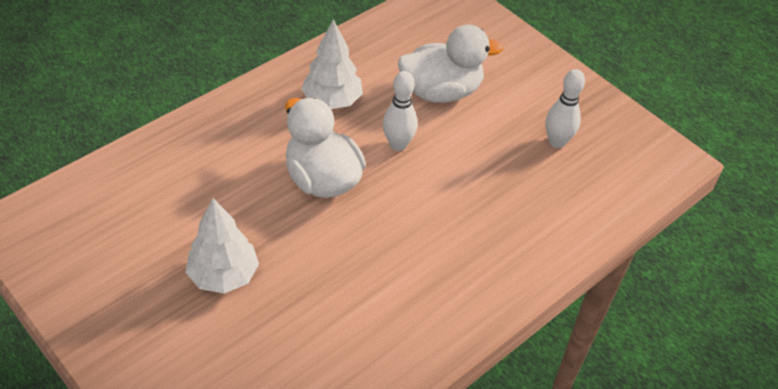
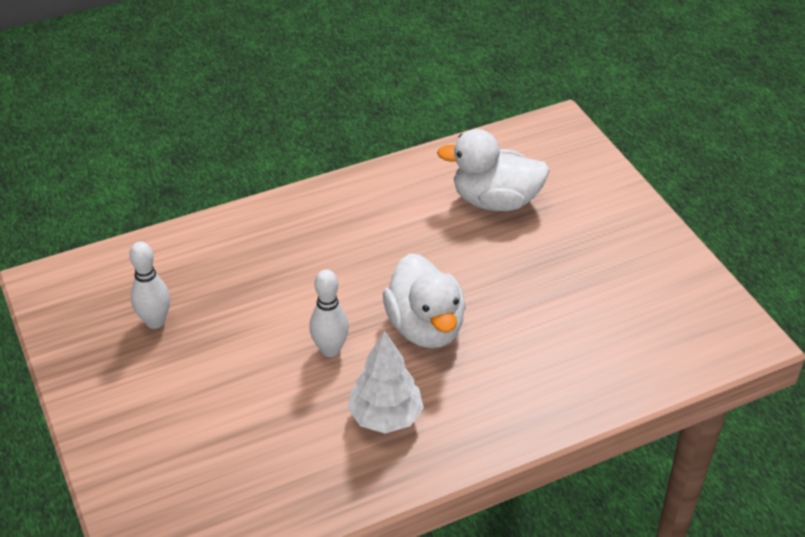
camera: 160 degrees left, 5 degrees down
white tree [186,198,259,294] -> none
white duck [398,24,504,103] -> white duck moved to [437,129,550,211]

